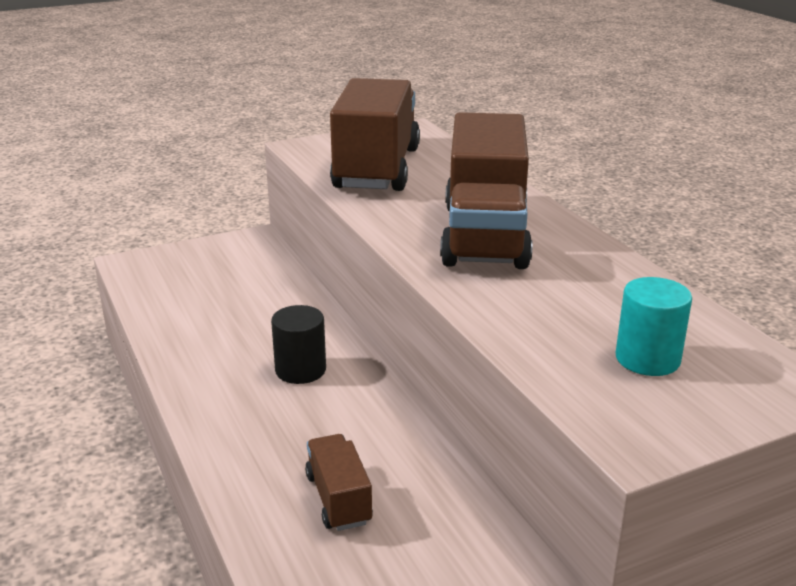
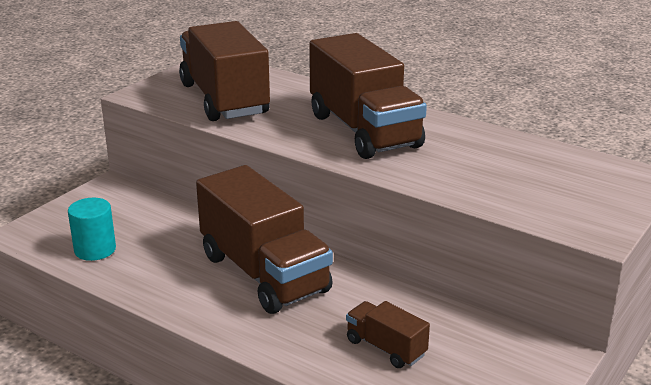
camera: 30 degrees left, 0 degrees up
black cylinder [271,305,326,384] -> brown truck [196,165,333,314]
turquoise cylinder [616,277,692,376] -> turquoise cylinder moved to [68,198,116,261]

